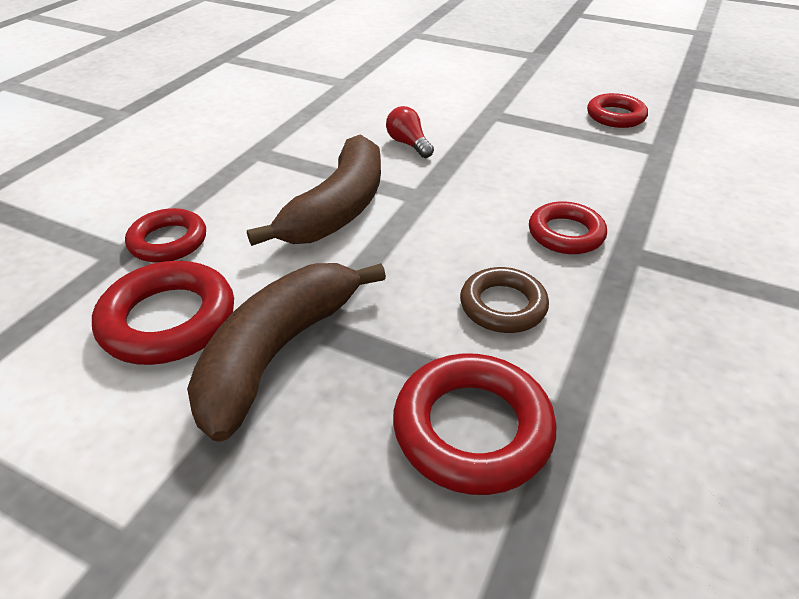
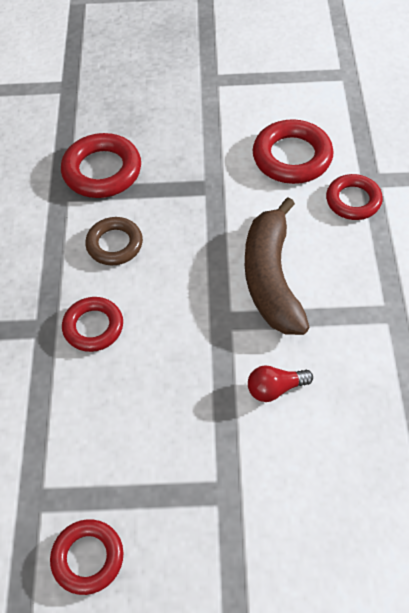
camera: 155 degrees right, 15 degrees up
brown banana [187,263,386,442] -> none
red light bulb [386,106,434,158] -> red light bulb turned 135 degrees clockwise [248,365,313,402]

